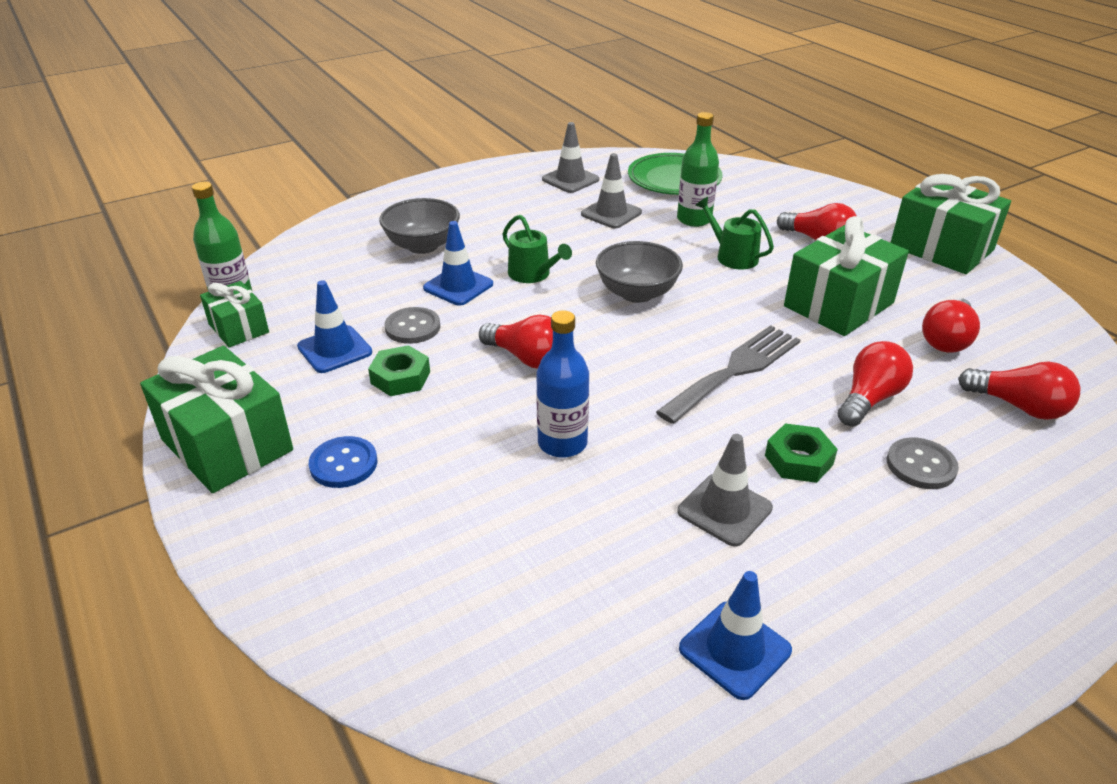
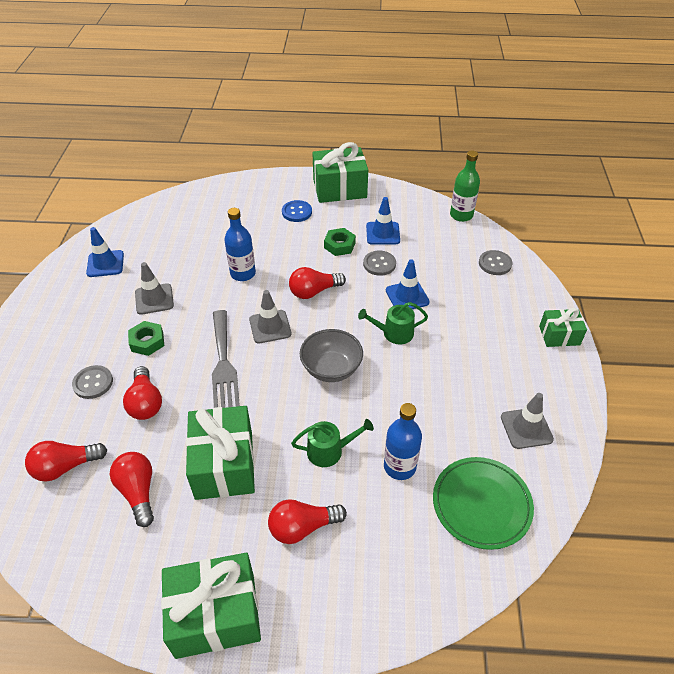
camera: 125 degrees right, 10 degrees up
green gift [200,281,269,347] -> green gift moved to [539,308,587,347]
grey bowl [379,198,460,254] -> none
grey traffic cone [581,153,642,229] -> grey traffic cone moved to [249,290,292,344]
green bottle [677,112,719,227] -> blue bottle [384,403,422,480]
none -> grey button [479,250,512,275]

